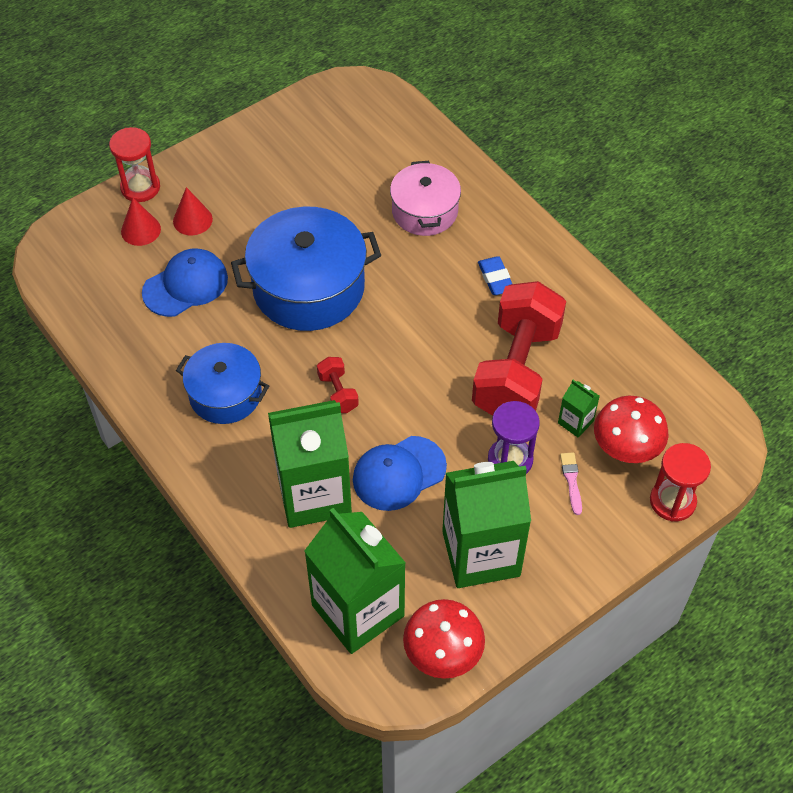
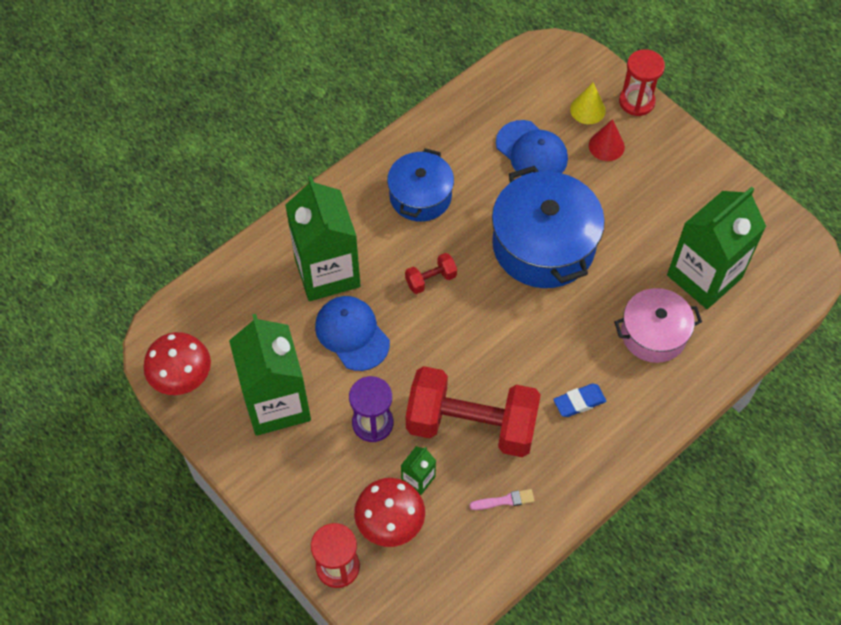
camera: 85 degrees right, 5 degrees up
red cone [121,198,161,246] -> yellow cone [570,82,606,124]
green carton [304,508,406,654] -> green carton moved to [667,187,766,309]
pink brush [560,452,582,515] -> pink brush moved to [469,489,535,510]

